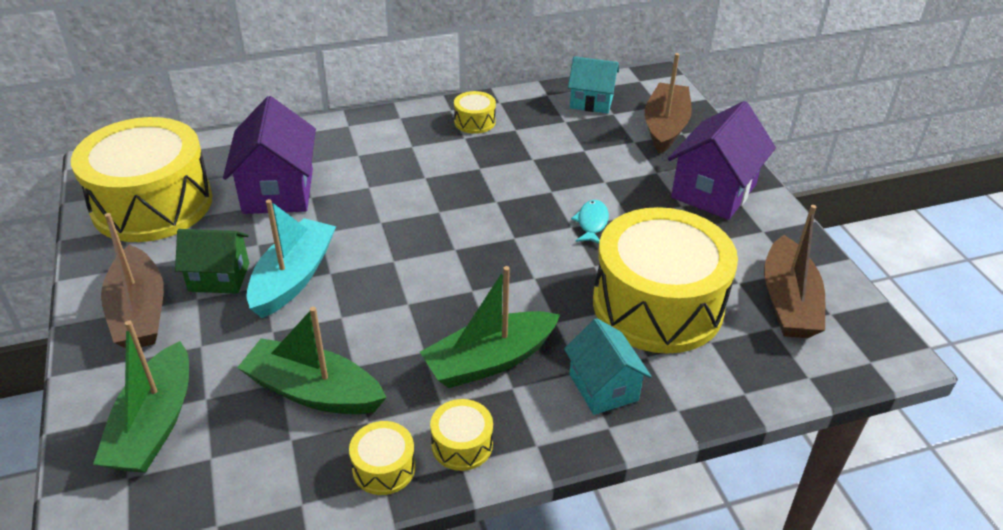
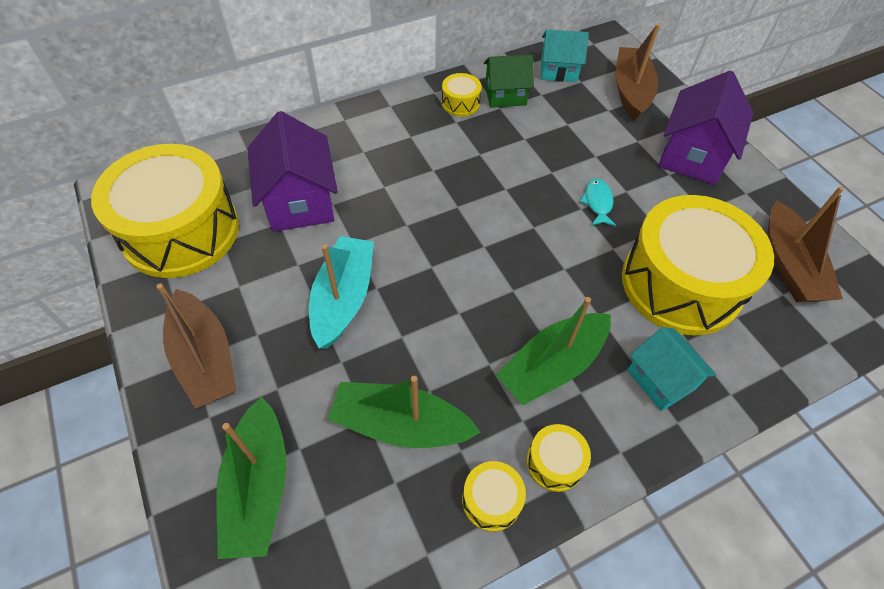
camera: 10 degrees left, 15 degrees up
green house [175,229,249,294] -> green house moved to [484,54,534,108]

